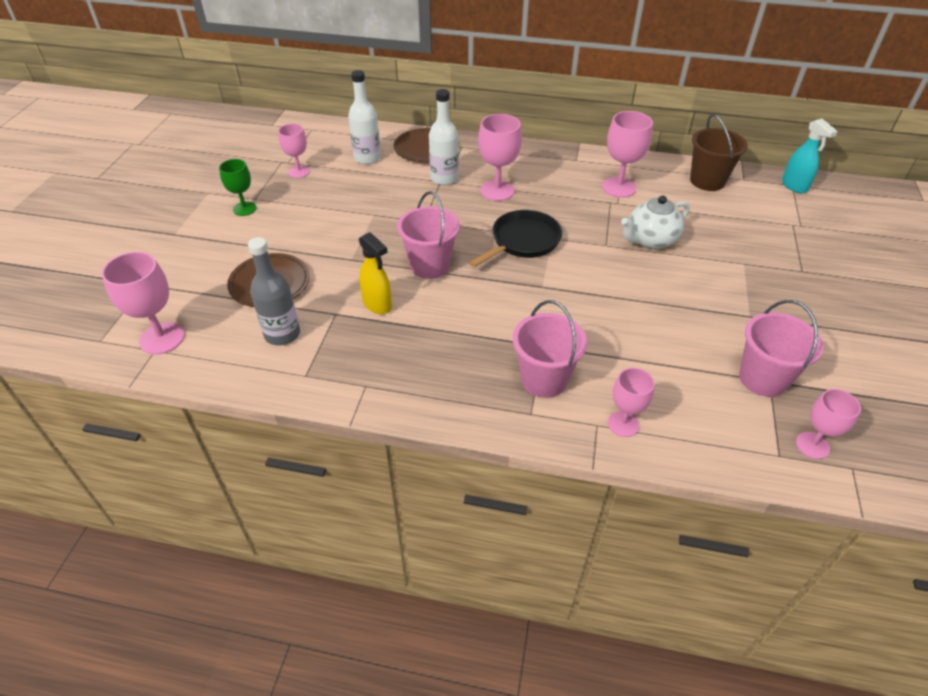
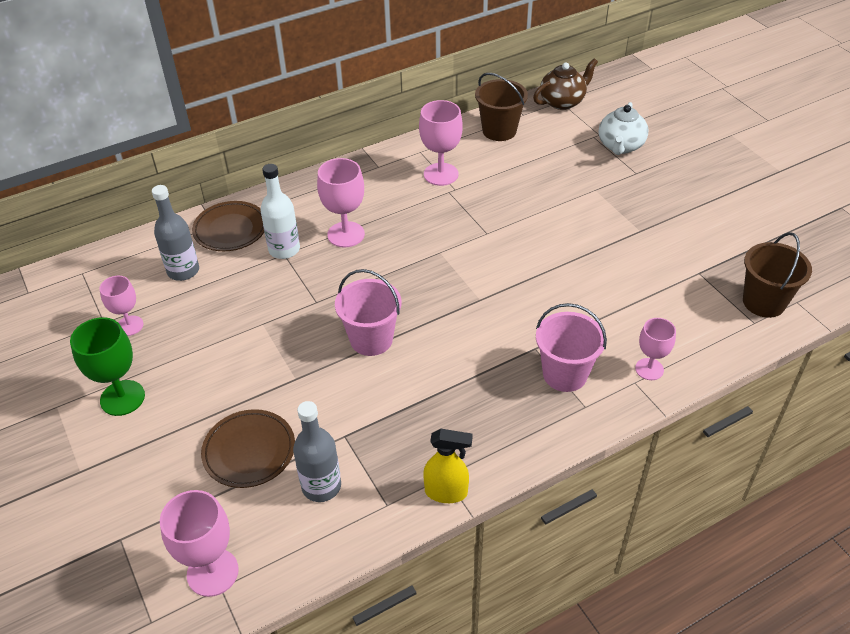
camera: 40 degrees left, 0 degrees up
green goblet [219,159,256,216] -> green goblet [70,317,145,416], size x1.54
white bottle [348,70,381,164] -> grey bottle [152,185,199,281]
yellow spray bottle [359,232,392,314] -> yellow spray bottle moved to [423,429,473,503]
black pan [469,210,562,267] -> none
white teapot [621,196,690,249] -> white teapot moved to [599,102,648,155]
pink bucket [739,300,823,397] -> none
turquoise spray bottle [782,119,838,194] -> brown teapot [533,58,598,110]
pink goblet [796,389,861,459] -> brown bucket [743,232,812,318]

